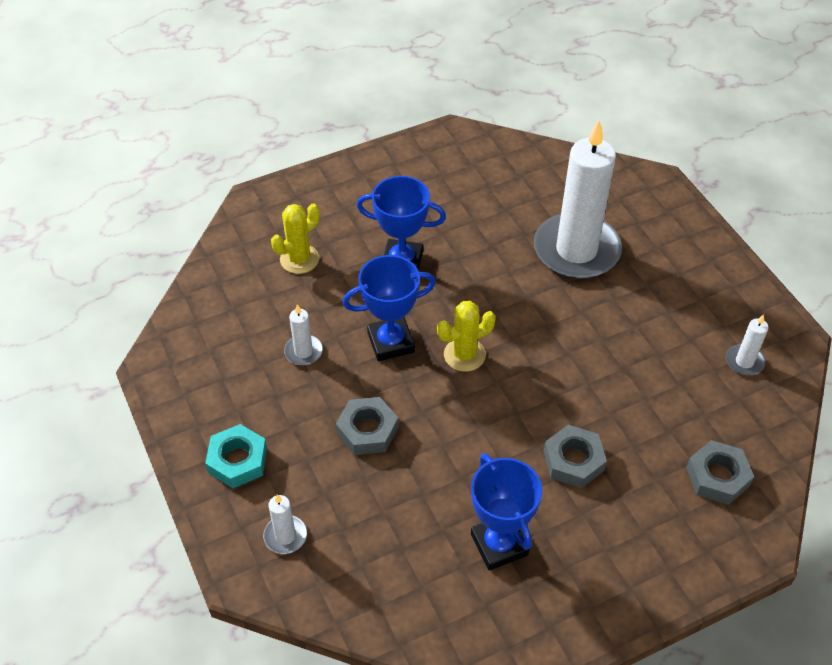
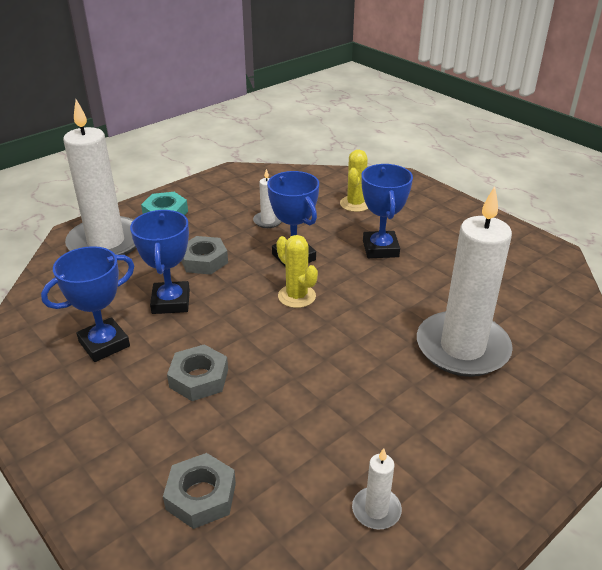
camera: 75 degrees right, 15 degrees down
white candle [263,494,307,554] -> white candle [63,99,136,255], size x2.43
yellow cactus [271,204,320,274] -> yellow cactus turned 75 degrees clockwise [340,150,368,212]
none -> blue trophy [130,210,190,314]

